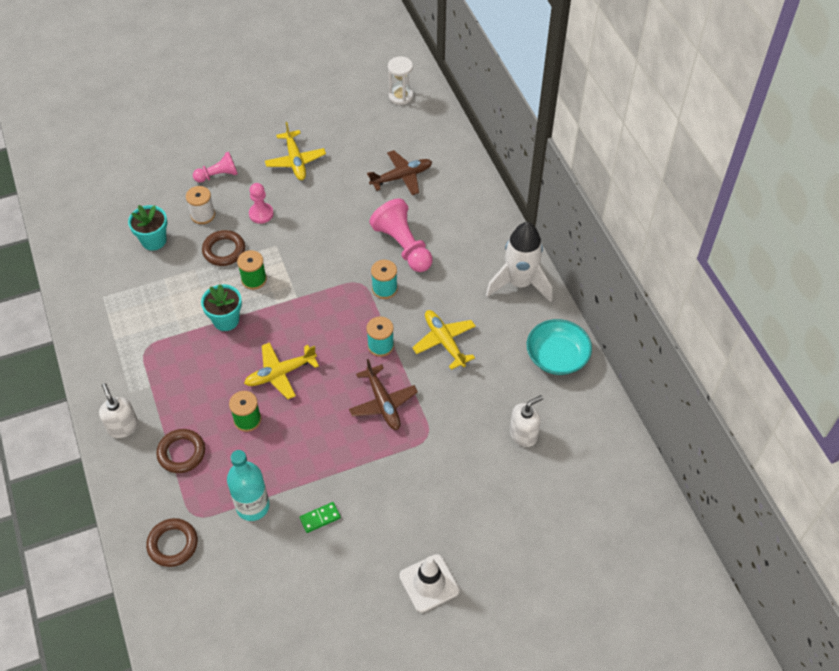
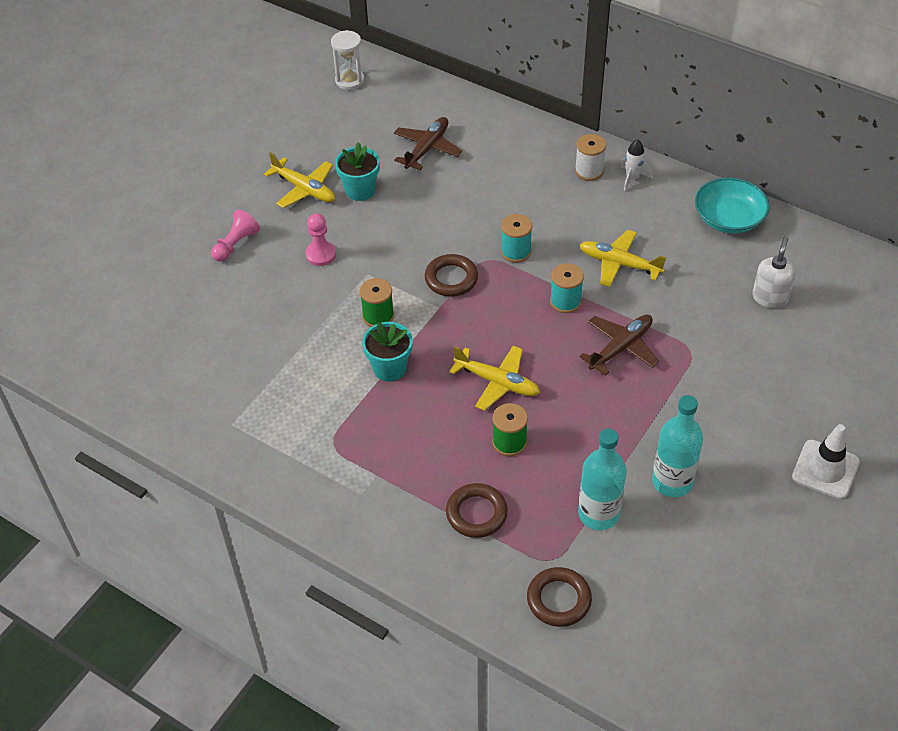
camera: 35 degrees left, 5 degrees down
white soap dispenser [99,383,138,438] -> none
turquoise flower pot [128,205,167,250] -> turquoise flower pot moved to [335,142,380,201]
white spool [186,186,215,224] -> white spool moved to [575,134,606,181]
brown ring [202,230,245,266] -> brown ring moved to [425,254,478,297]
yellow plane [244,342,319,399] -> yellow plane turned 90 degrees counterclockwise [449,346,540,411]
green domino [300,502,341,533] -> turquoise bottle [652,395,703,497]
brown plane [349,359,418,430] -> brown plane turned 75 degrees counterclockwise [579,314,659,376]
pink pawn [369,198,433,272] -> none
white rocket [486,222,552,302] -> white rocket [620,139,653,191], size x0.47

